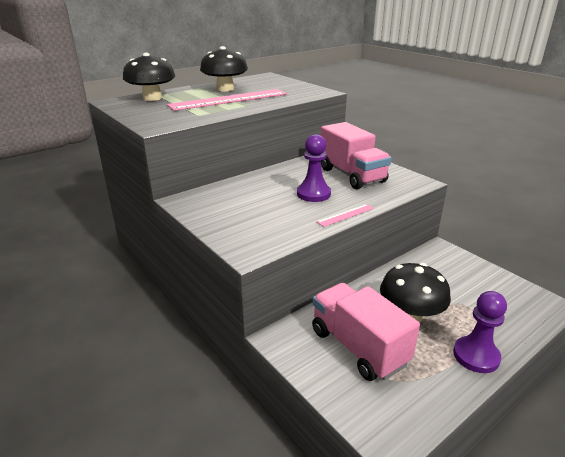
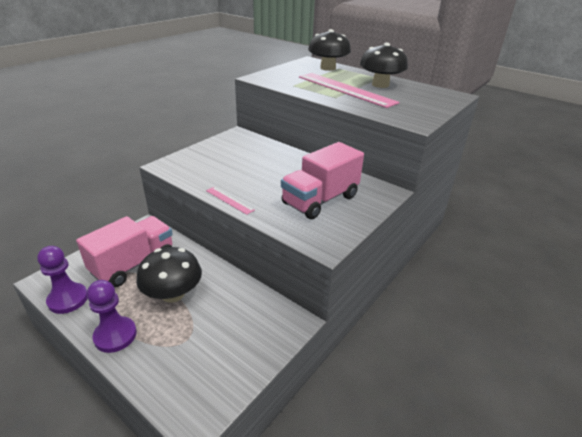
camera: 75 degrees right, 5 degrees up
purple pawn [297,134,331,202] -> purple pawn moved to [37,246,87,314]

